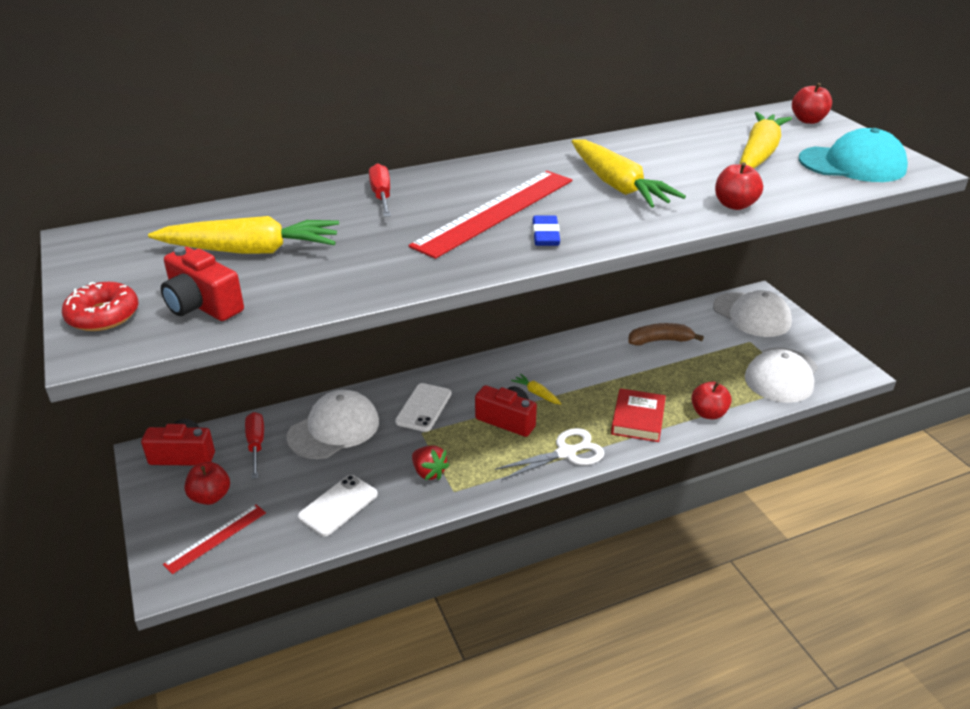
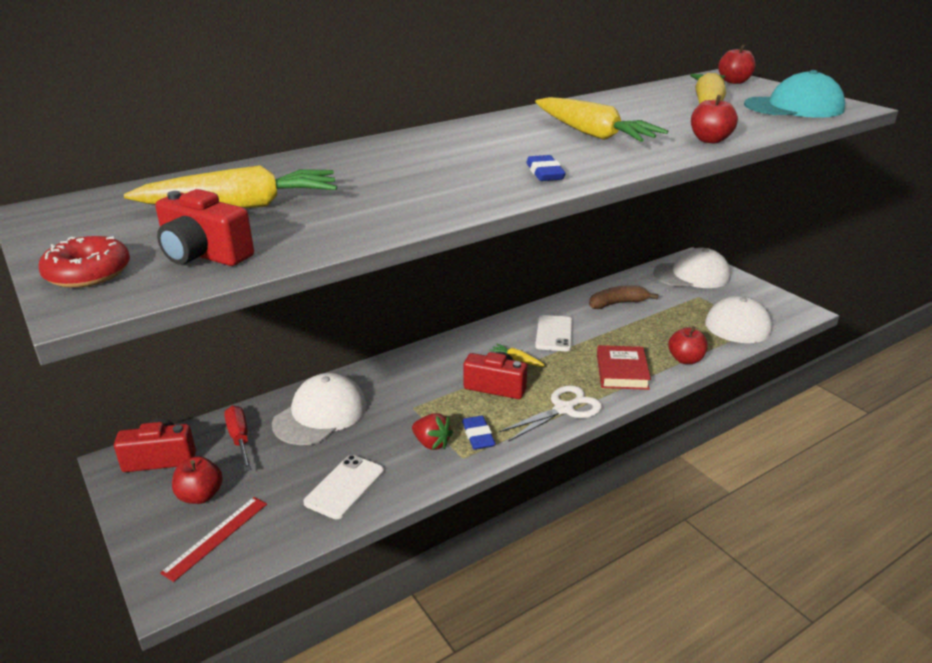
camera: 10 degrees left, 5 degrees down
red screwdriver [369,163,391,217] -> none
white phone [395,383,451,432] -> white phone moved to [535,315,573,351]
red ruler [408,171,572,259] -> none
white cap [713,290,792,337] -> white cap turned 45 degrees counterclockwise [653,248,731,288]
none -> blue eraser [462,416,496,450]

